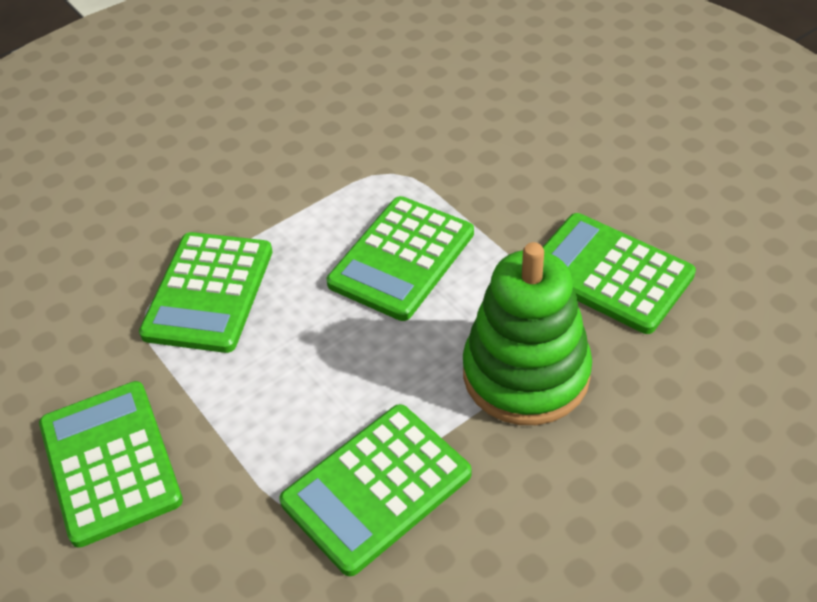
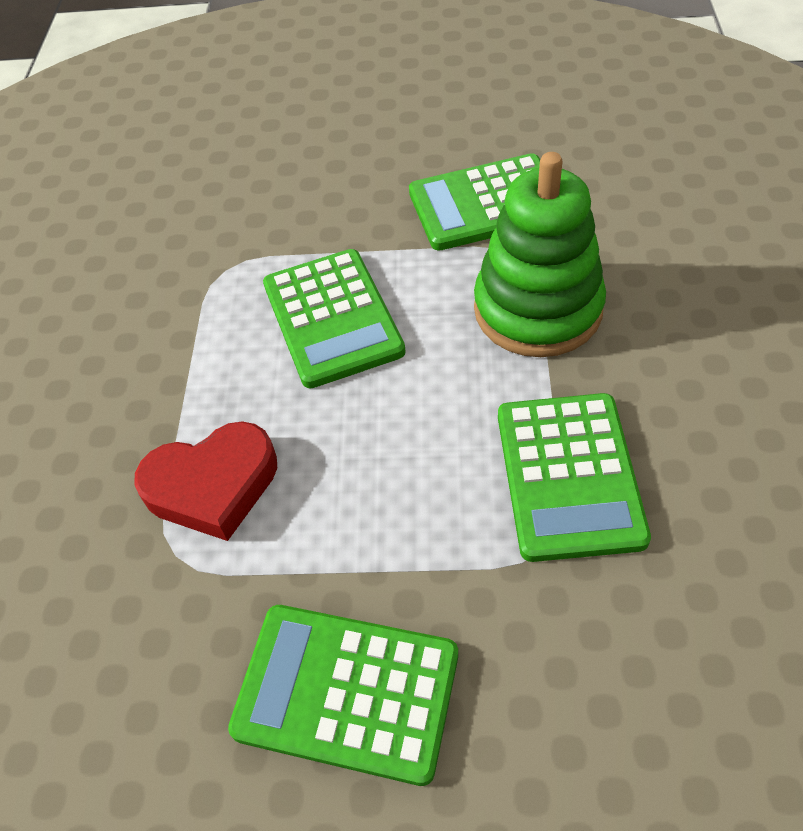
camera: 50 degrees left, 5 degrees up
green calculator [139,232,272,353] -> red heart [134,421,277,541]

